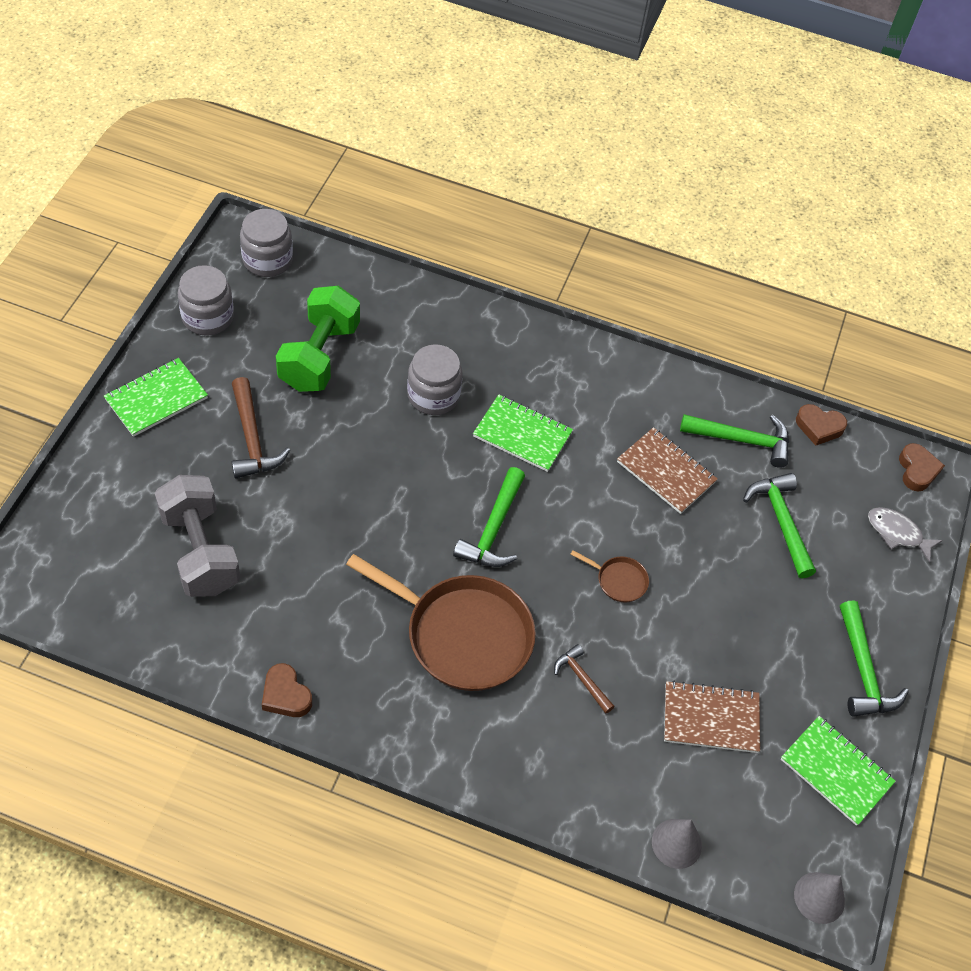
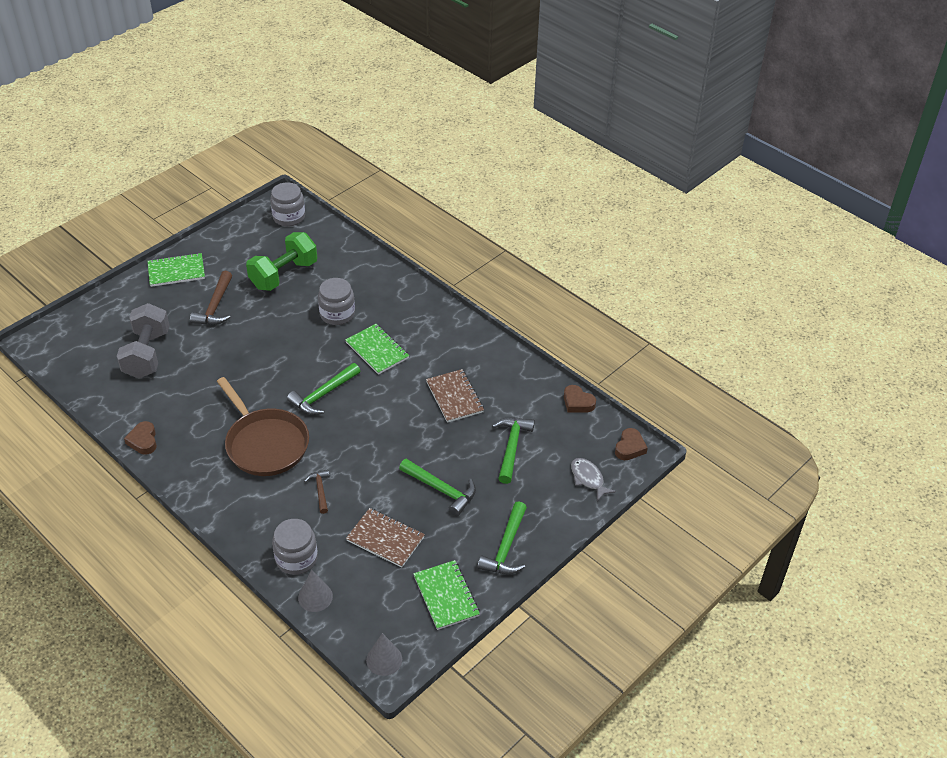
camera: 30 degrees right, 10 degrees down
grey jar [178,265,234,336] -> grey jar moved to [272,519,318,575]
brown pan [570,550,649,603] -> none
green hammer [680,414,789,468] -> green hammer moved to [399,459,476,516]

